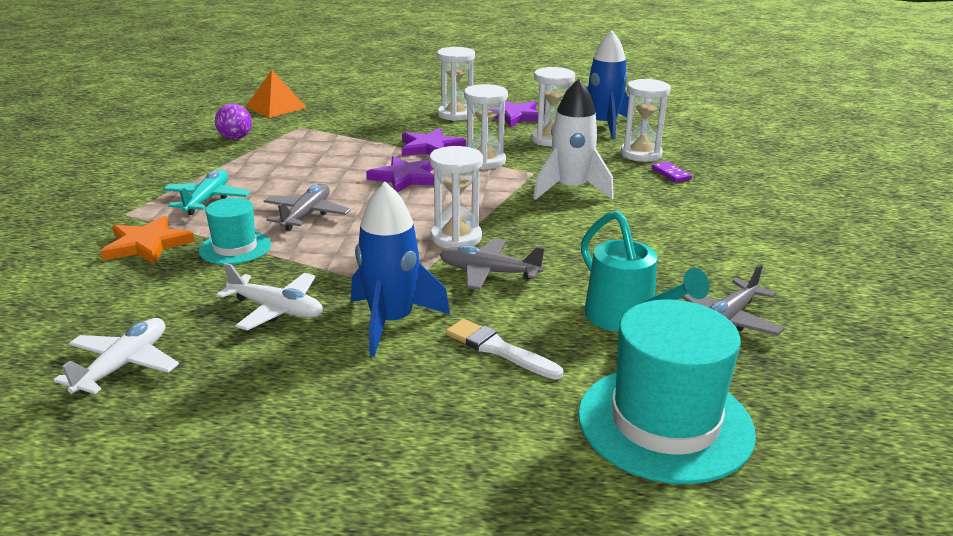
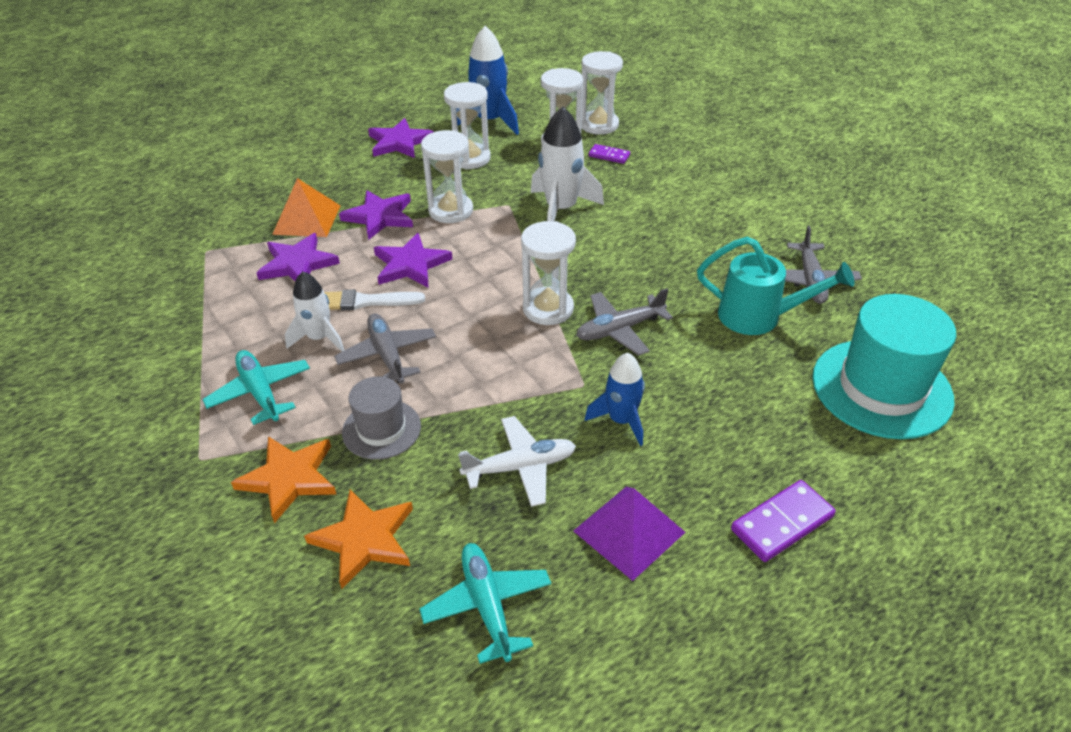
camera: 40 degrees left, 15 degrees up
white plane [54,318,179,395] -> turquoise plane [420,543,551,664]
turquoise hat [199,198,271,265] -> grey hat [342,377,421,460]
purple ball [215,104,252,140] -> none
orange pyramid [246,70,307,118] -> orange pyramid moved to [272,178,341,237]
blue rocket [351,182,450,357] -> blue rocket [585,353,645,446], size x0.64
white hourglass [437,47,475,121] -> white hourglass moved to [581,51,623,135]
white brush [446,319,564,380] -> white brush moved to [324,289,425,310]
none -> purple star [256,233,340,281]
none -> white rocket [285,271,344,351]
none -> orange star [304,490,413,589]
none -> purple pyramid [573,487,685,581]
none -> purple domino [731,480,836,562]

